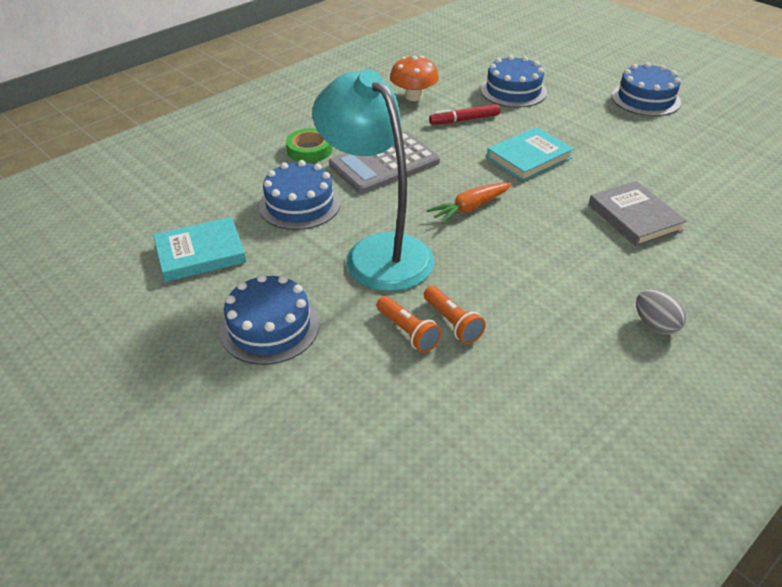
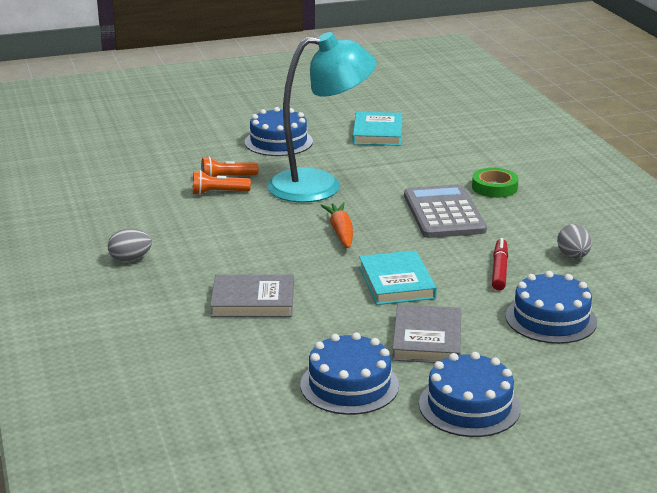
camera: 115 degrees right, 15 degrees down
blue cake [259,160,341,230] -> blue cake moved to [301,332,399,415]
orange mushroom [390,56,439,101] -> grey egg [557,224,592,259]
none -> grey book [392,304,461,363]

